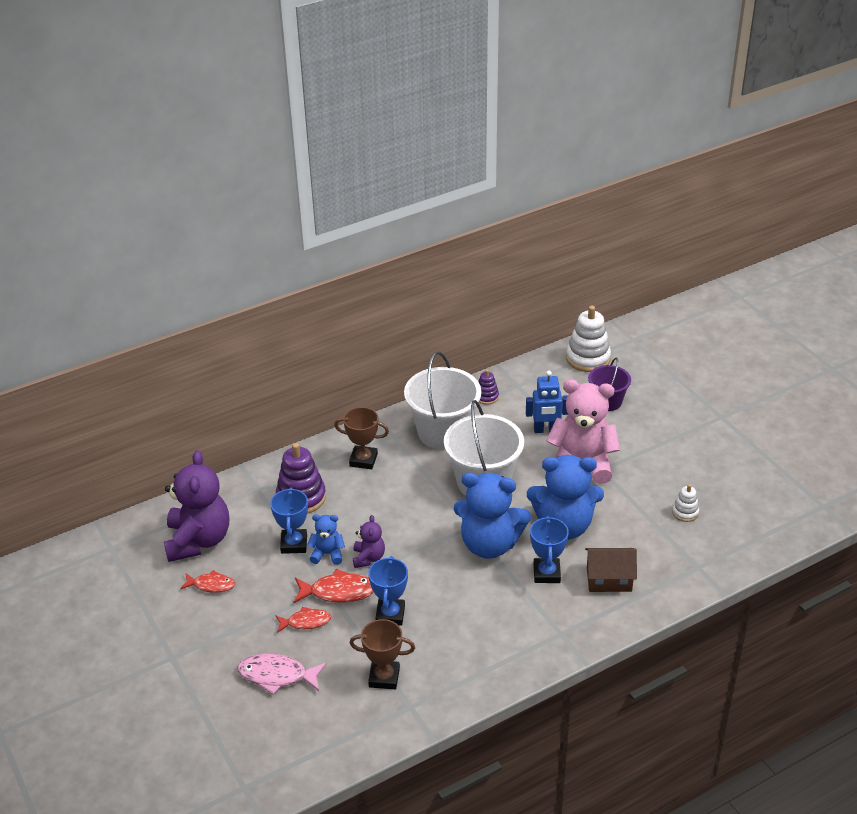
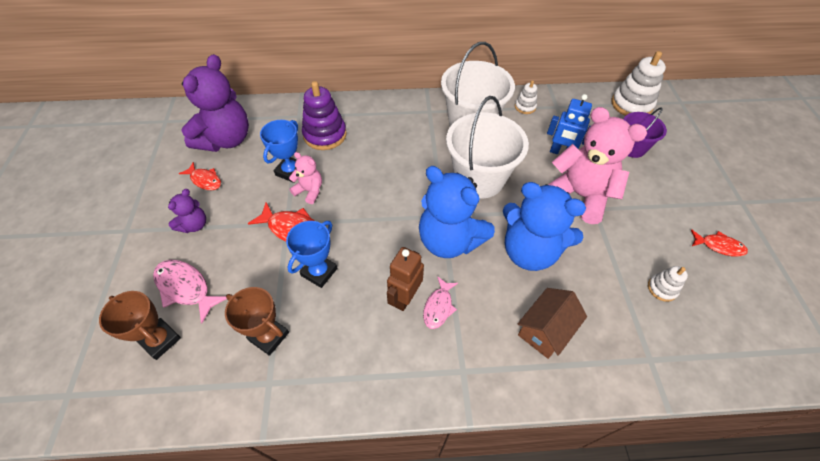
camera: 25 degrees right, 15 degrees up
red fish [276,607,331,633] -> red fish moved to [691,229,748,257]
blue teddy bear [307,514,345,565] -> pink teddy bear [289,152,322,204]
brown trophy [334,407,389,469] -> brown trophy moved to [99,291,181,360]
purple teddy bear [353,515,385,568] -> purple teddy bear moved to [168,189,206,233]
purple stacking toy [479,369,499,405] -> white stacking toy [515,80,537,114]
blue trophy [530,516,569,583] -> none
brown house [585,548,637,592] -> brown house turned 75 degrees counterclockwise [518,288,587,359]
none -> brown robot [387,247,424,311]
none -> pink fish [423,276,458,329]

